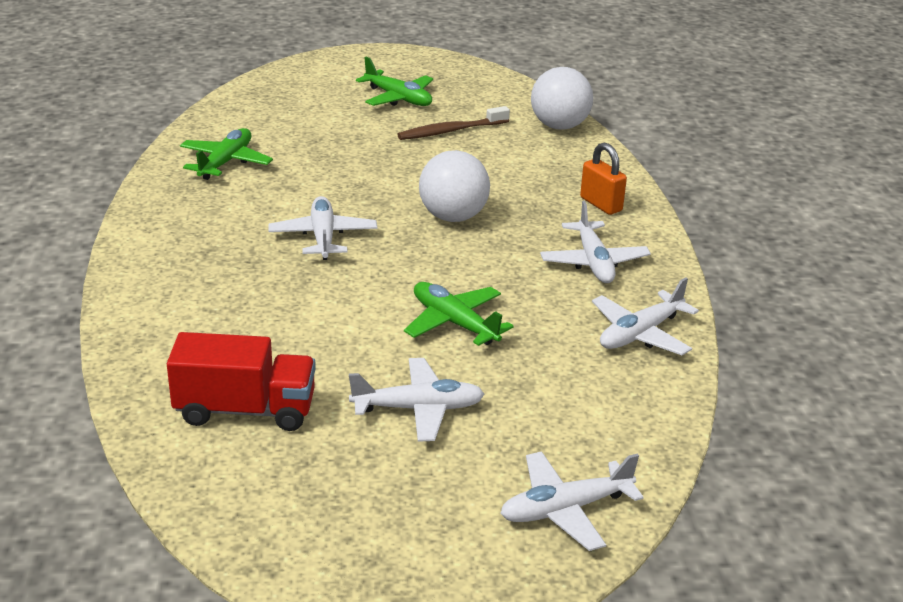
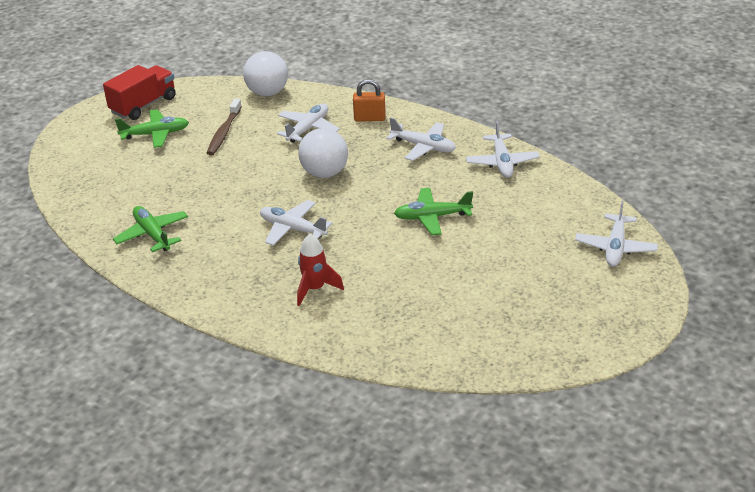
camera: 50 degrees left, 5 degrees up
red truck [167,332,316,431] -> red truck moved to [103,65,176,120]
white plane [349,358,484,442] -> white plane moved to [277,103,340,143]
none -> red rocket [297,234,344,306]

